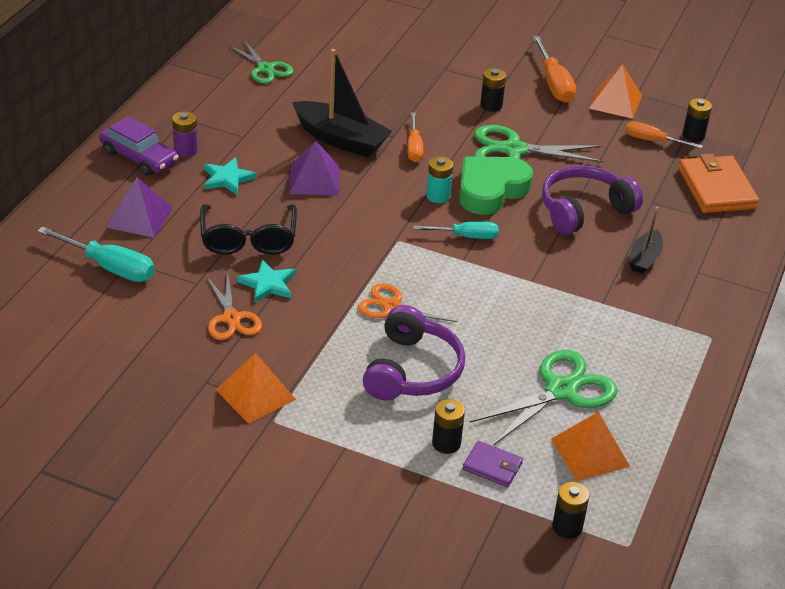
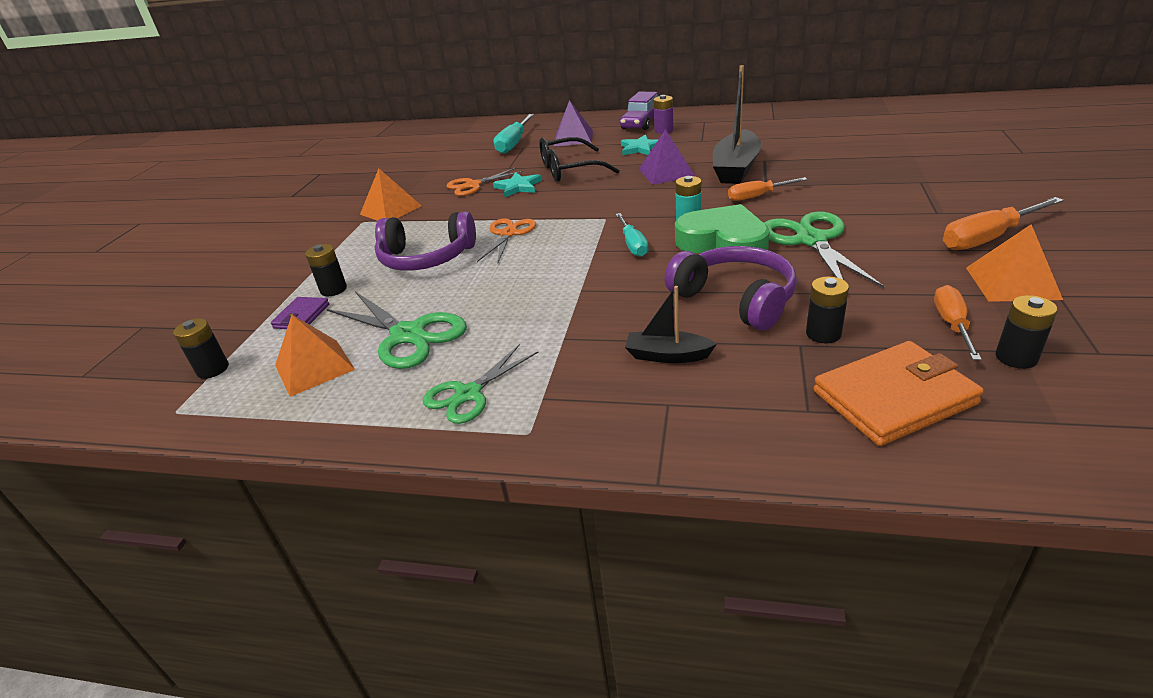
camera: 85 degrees right, 5 degrees down
green scissors [229,40,293,84] -> green scissors moved to [423,344,538,424]
black battery [480,68,506,112] -> black battery moved to [806,276,849,344]

